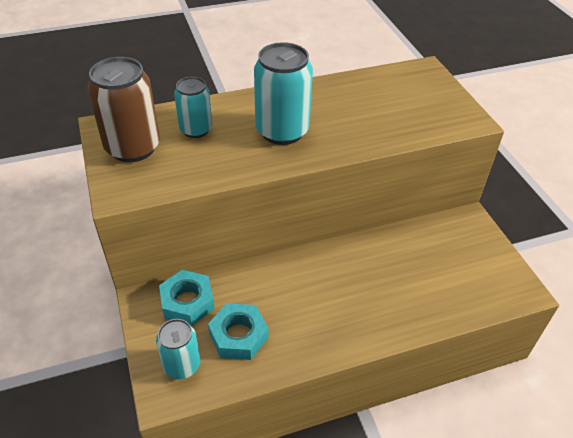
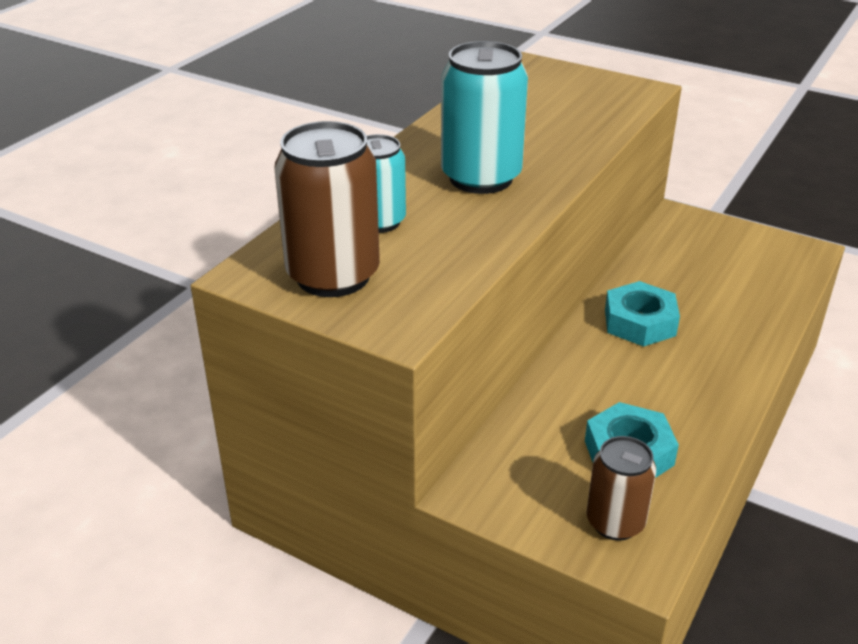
camera: 40 degrees left, 10 degrees down
turquoise can [156,319,200,379] -> brown can [587,436,656,541]
turquoise nut [159,270,215,326] -> turquoise nut moved to [605,281,680,347]

